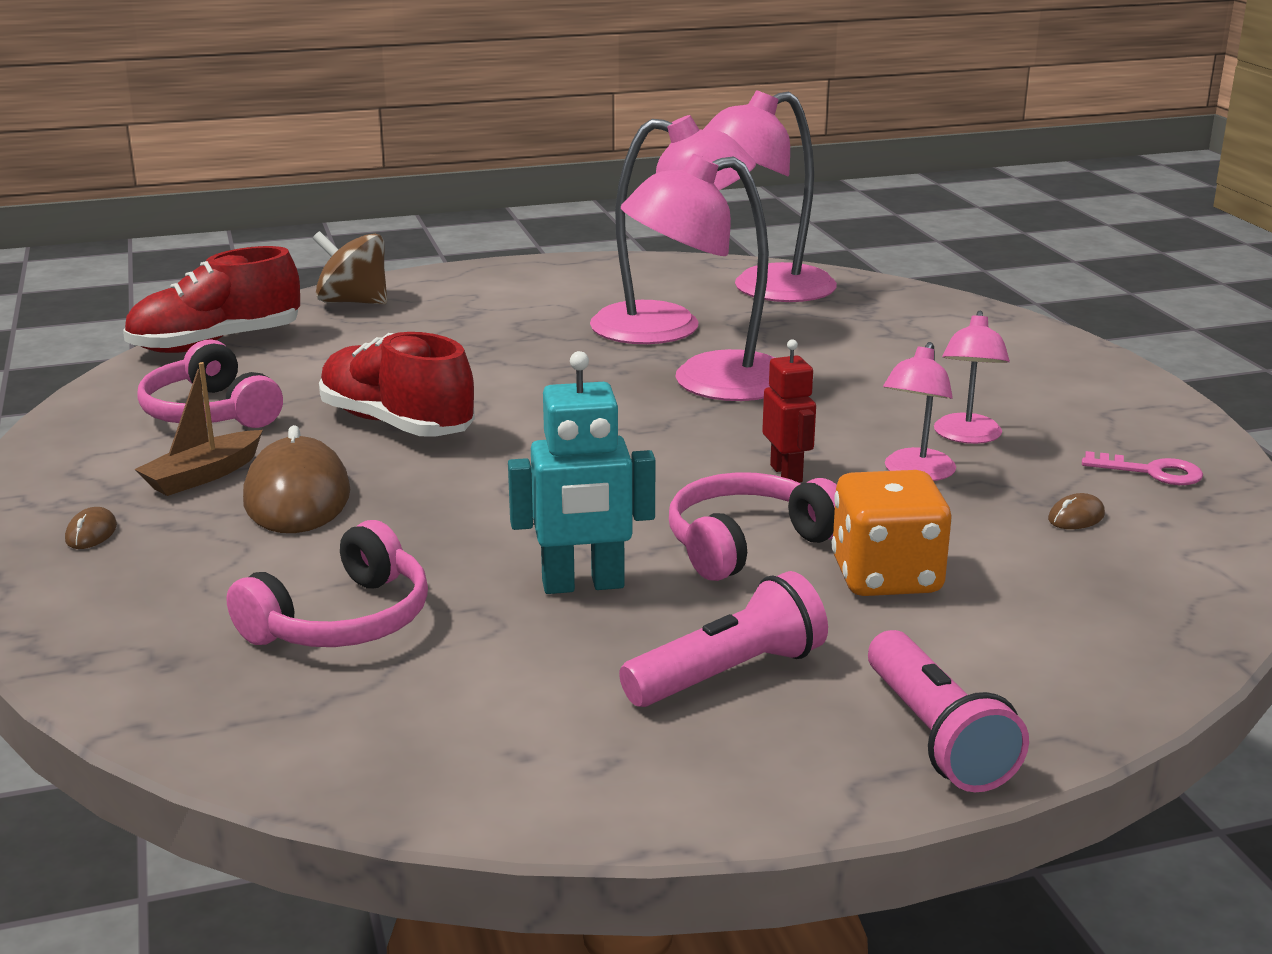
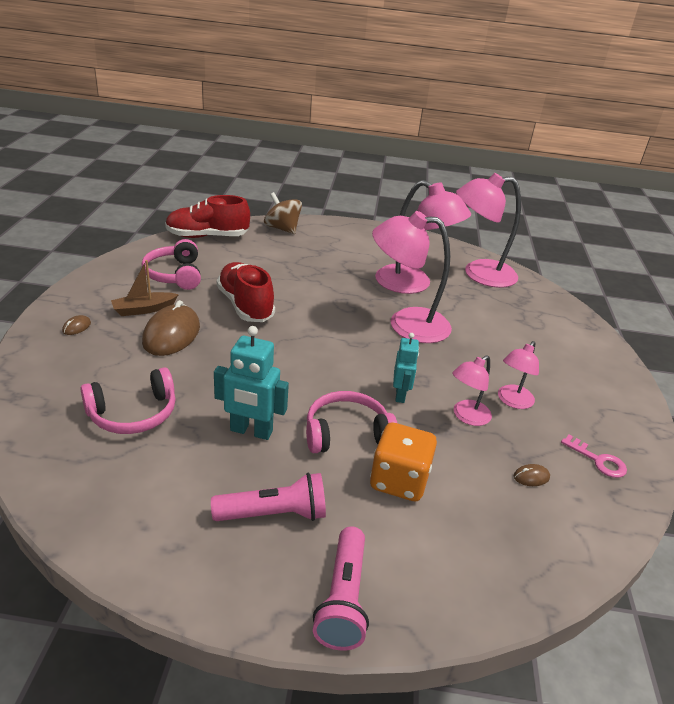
camera: 20 degrees right, 10 degrees up
red robot [762,339,816,483] -> turquoise robot [393,333,419,403]

